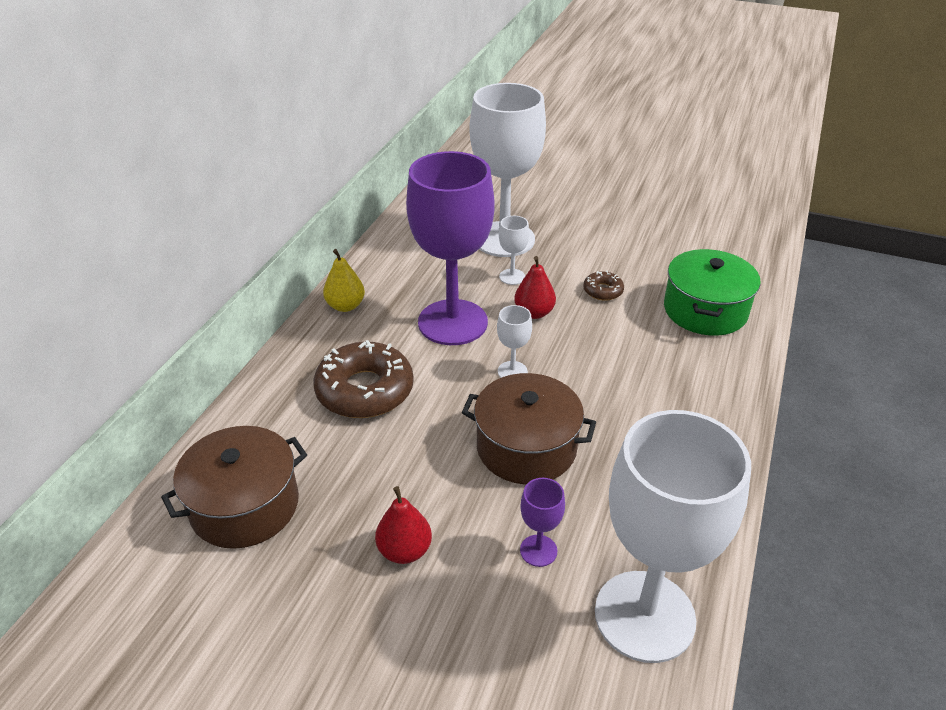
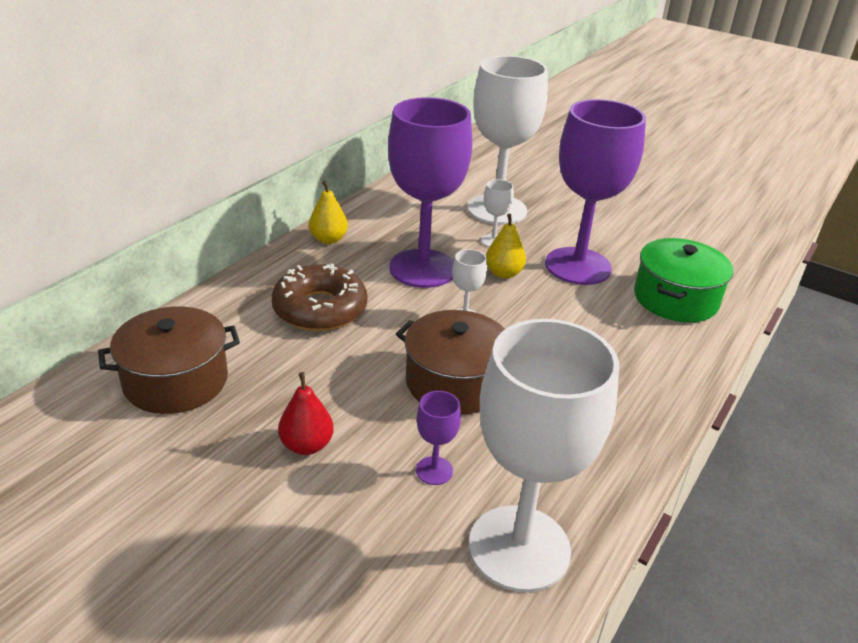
camera: 10 degrees right, 5 degrees down
red pear [514,256,556,319] -> yellow pear [486,214,526,279]
brown donut [583,271,624,301] -> purple goblet [545,99,646,285]

